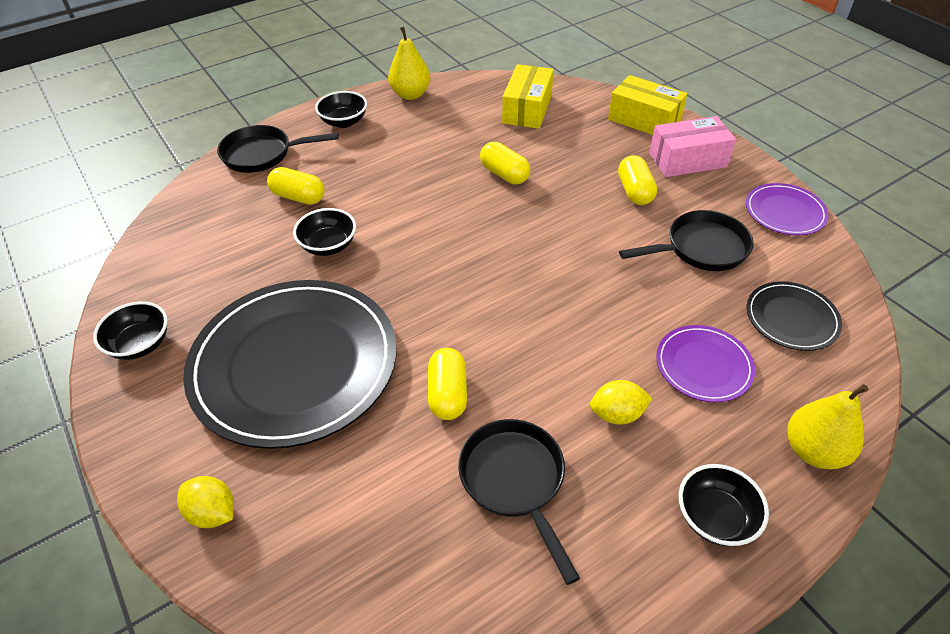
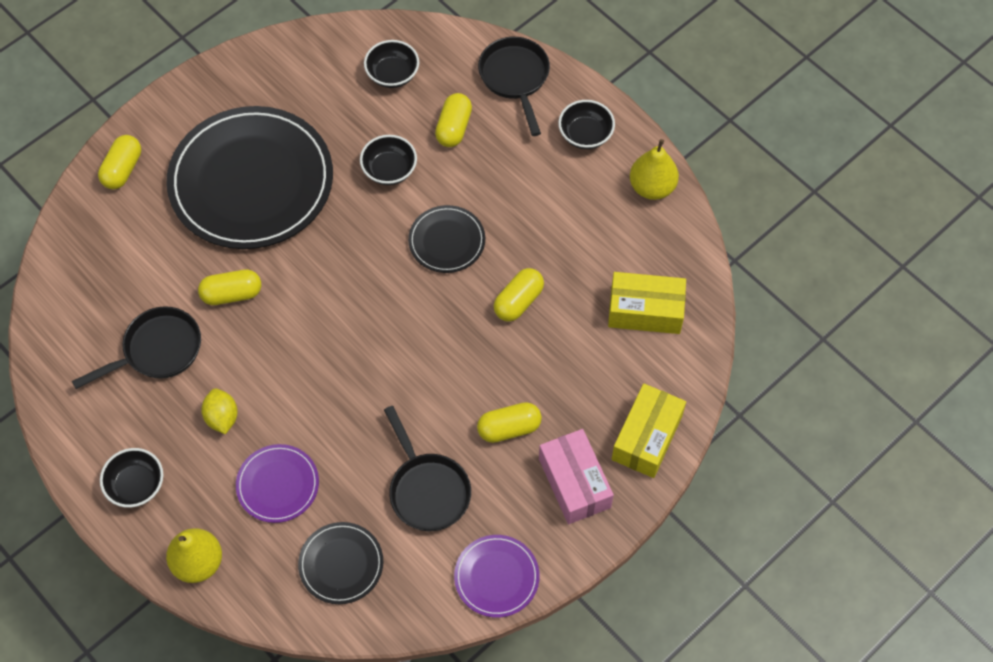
camera: 80 degrees right, 15 degrees up
black bowl [93,301,168,360] -> black bowl moved to [364,40,419,88]
yellow lemon [177,476,234,528] -> yellow capsule [98,135,141,189]
none -> black plate [408,205,485,273]

